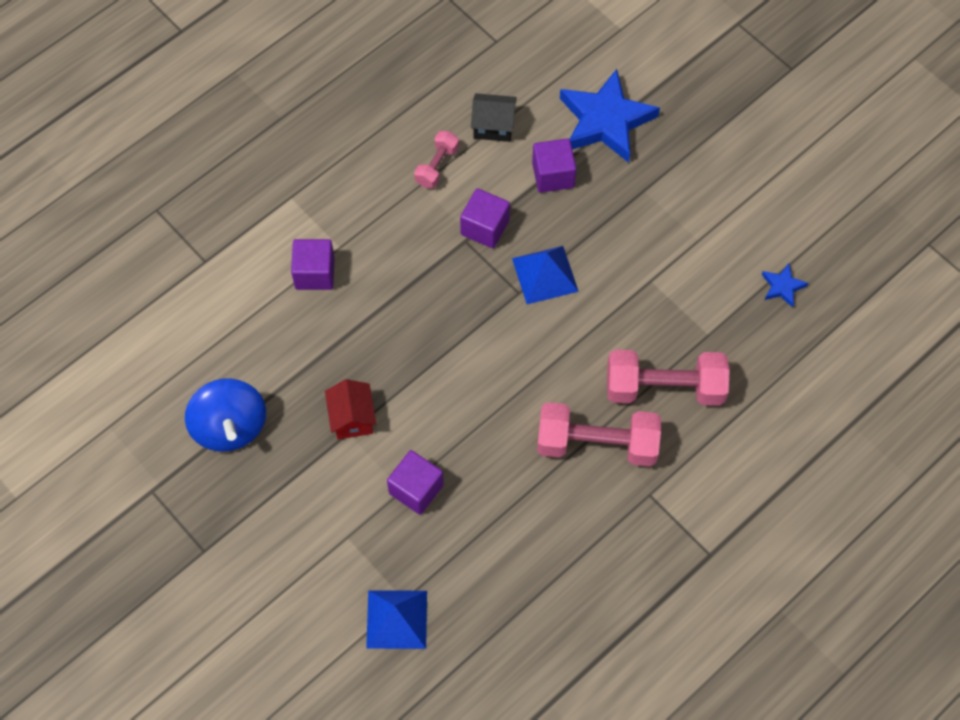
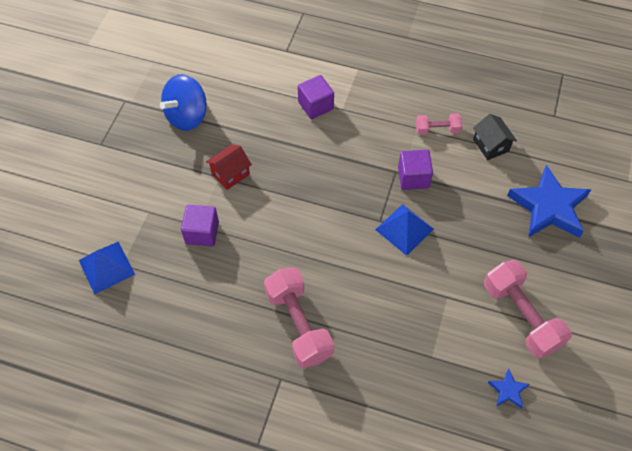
camera: 60 degrees right, 5 degrees down
purple cube [532,138,576,193] -> none
pink dumbbell [607,350,730,406] -> pink dumbbell moved to [484,260,572,358]

